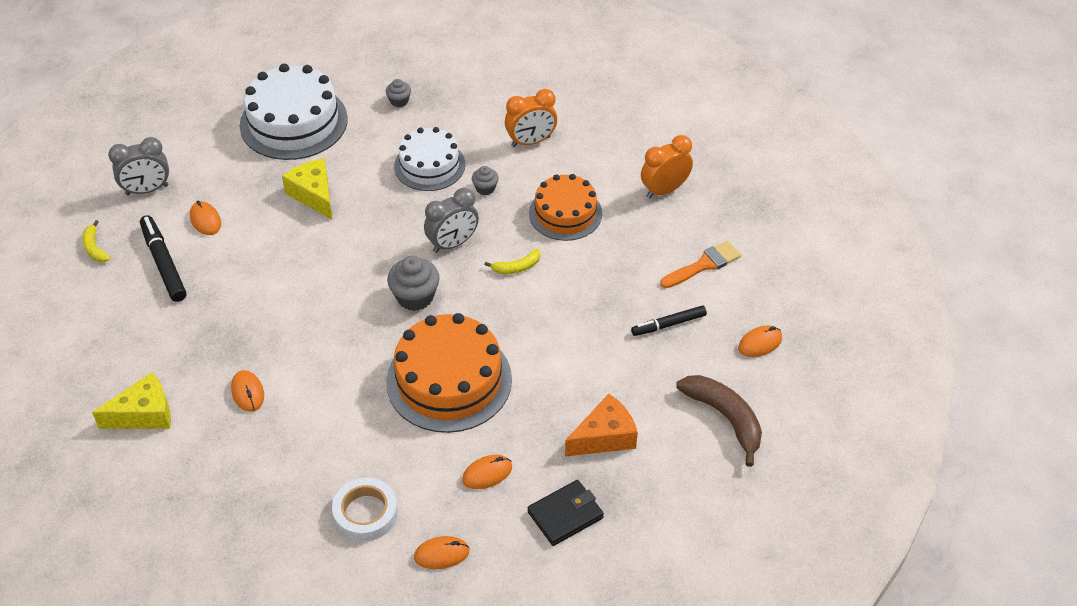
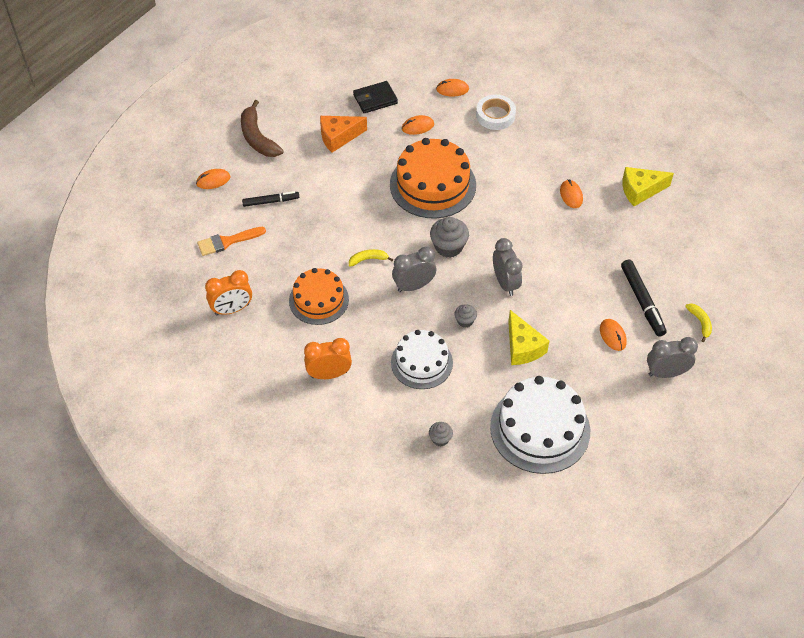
camera: 170 degrees left, 5 degrees up
grey cupcake [472,166,499,195] -> grey cupcake moved to [454,304,477,328]
none -> grey clock [493,238,523,296]

